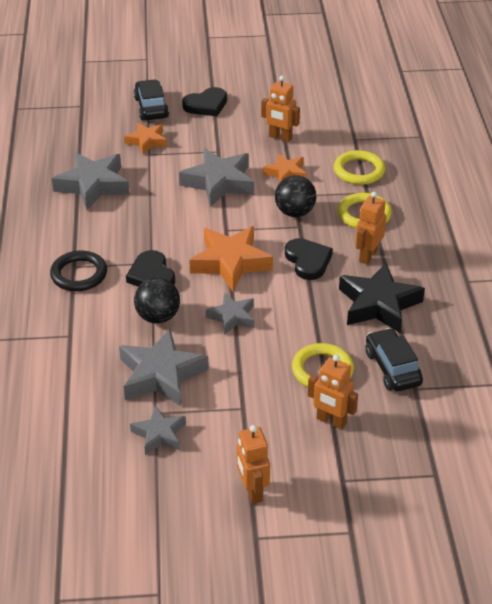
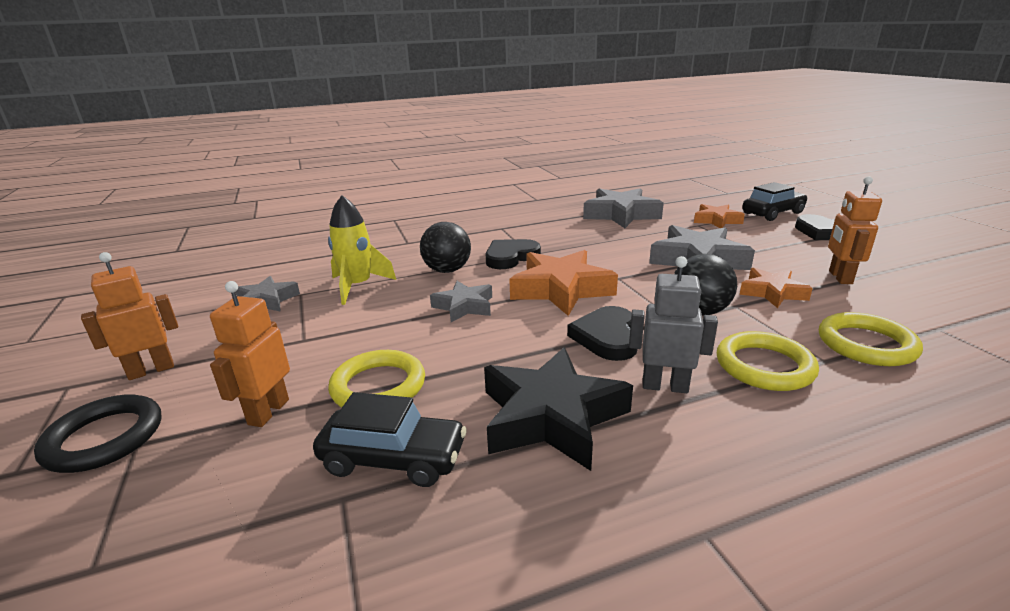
camera: 75 degrees right, 15 degrees down
black ring [50,250,107,291] -> black ring moved to [34,394,162,473]
grey star [119,329,209,406] -> yellow rocket [328,195,396,305]
black heart [285,238,333,280] -> black heart turned 135 degrees clockwise [567,306,638,361]
orange robot [355,192,386,264] -> grey robot [629,256,718,393]
black car [365,328,423,392] -> black car turned 45 degrees clockwise [313,392,467,487]

